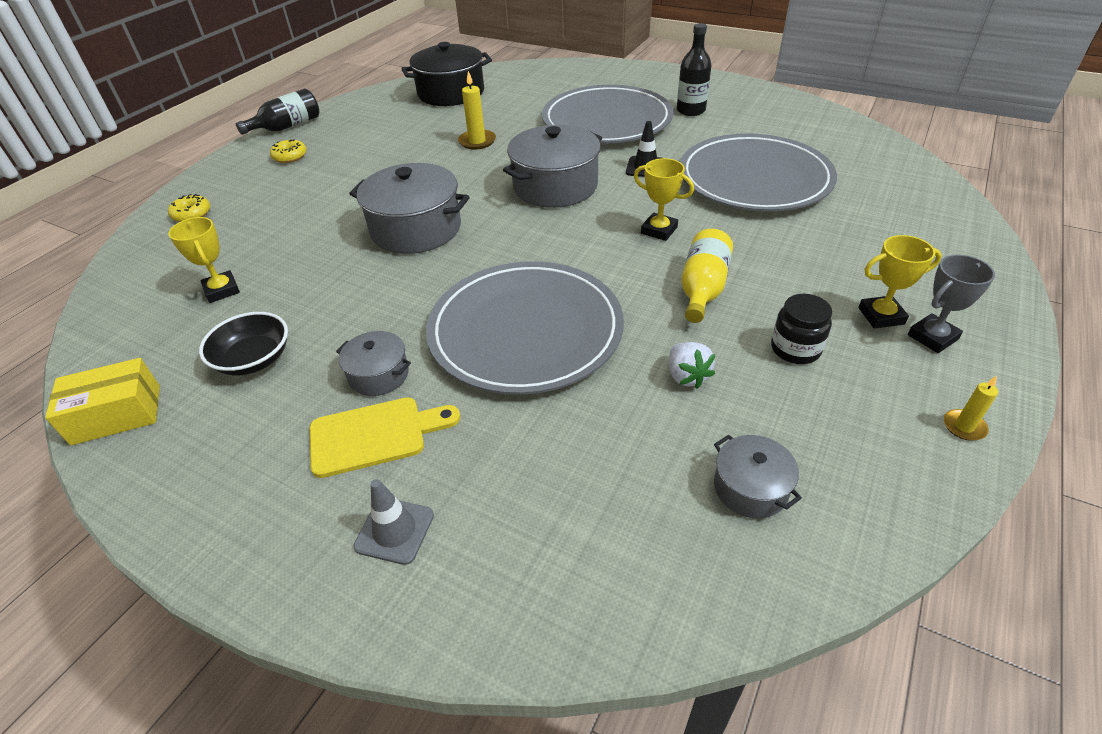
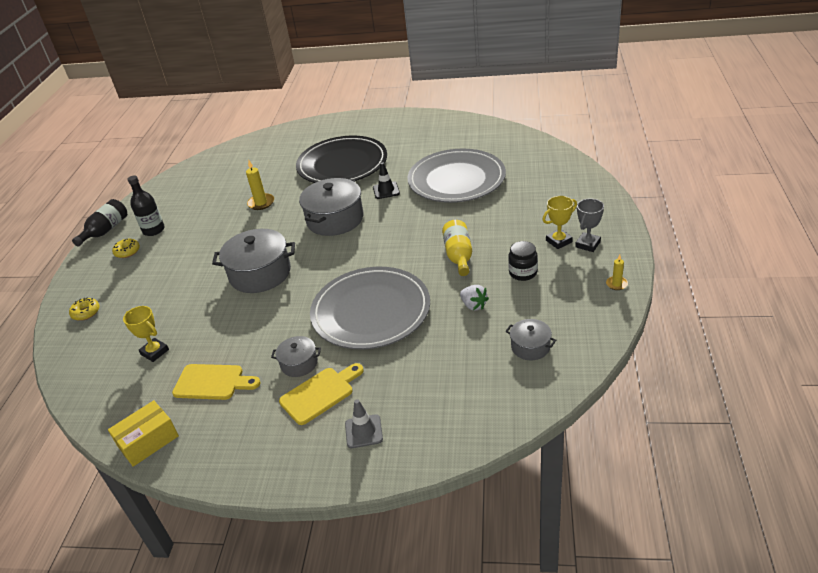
camera: 20 degrees left, 5 degrees down
black bowl [199,312,288,375] -> yellow cutting board [172,364,260,400]
black pot [401,42,492,106] -> none
grey plate [542,85,673,143] -> black plate [296,136,387,183]
yellow trophy [634,158,694,241] -> none
black bottle [677,23,712,116] -> black bottle moved to [128,175,165,236]

